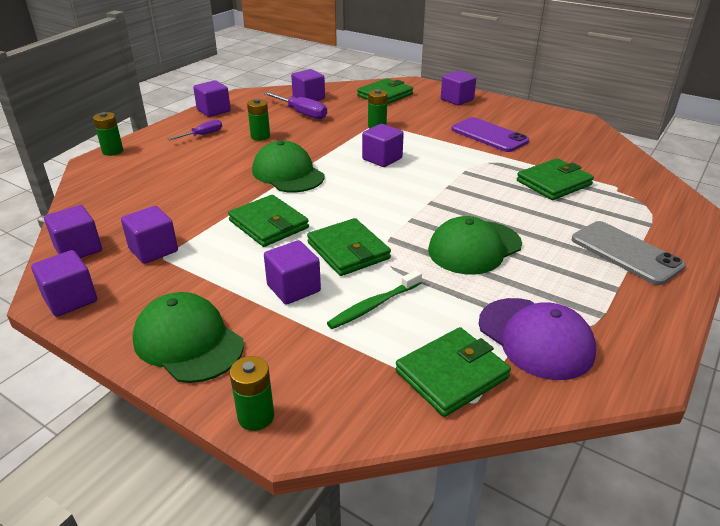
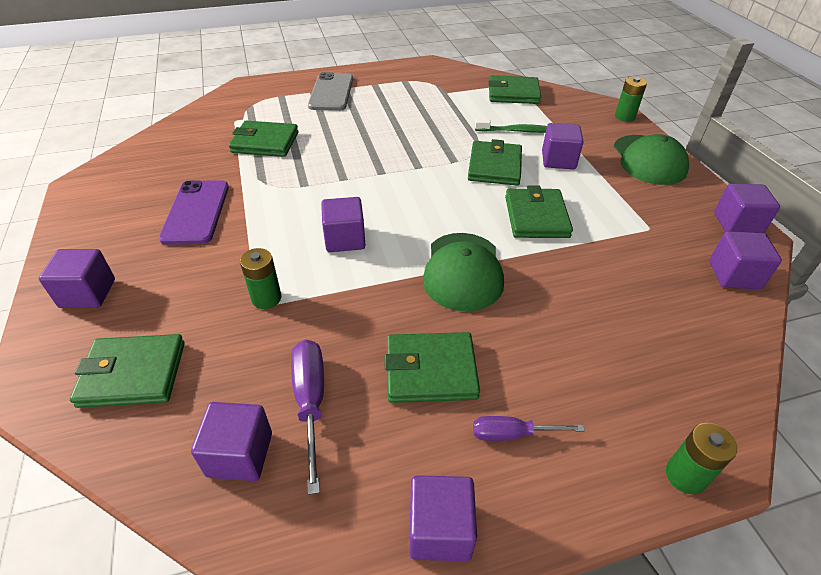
camera: 140 degrees left, 10 degrees up
purple cube [121,206,178,264] -> none
green battery [247,99,270,141] -> green wallet [384,332,480,403]
green cap [428,216,522,275] -> none
purple cap [479,298,596,380] -> none

